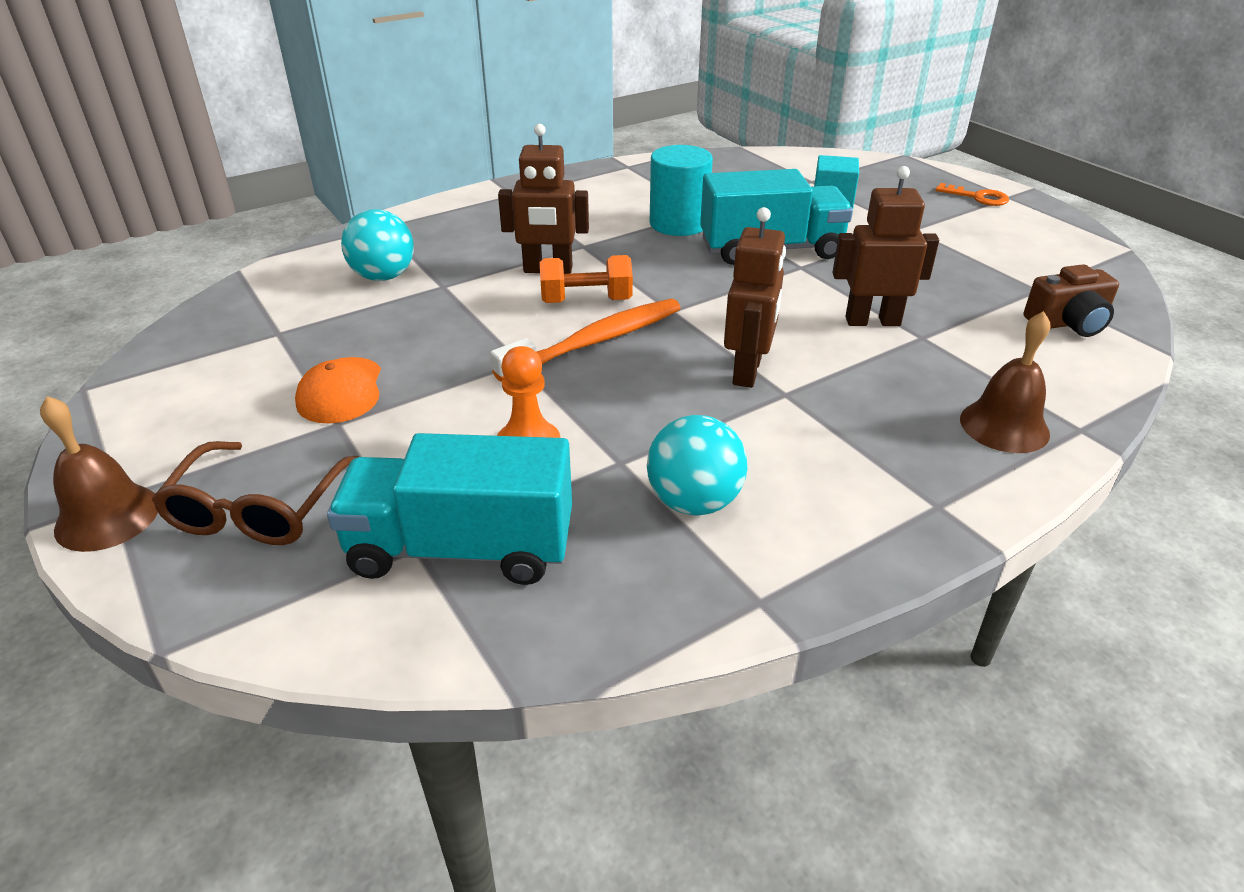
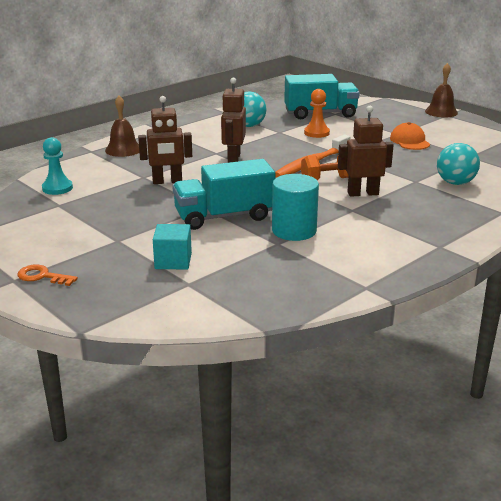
camera: 170 degrees right, 10 degrees down
brown glasses [152,441,359,545] -> none
brown camera [1024,264,1119,337] -> turquoise pawn [42,137,73,195]

